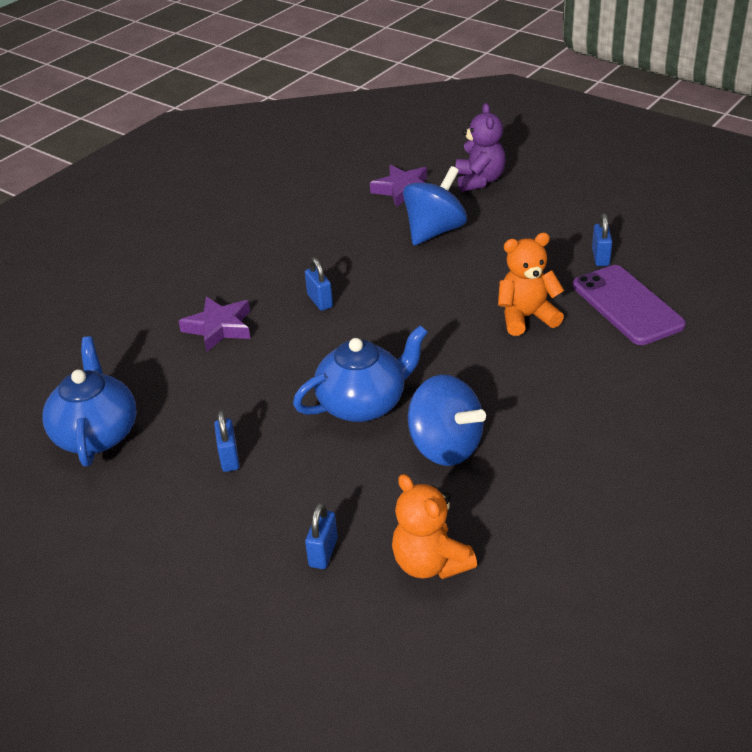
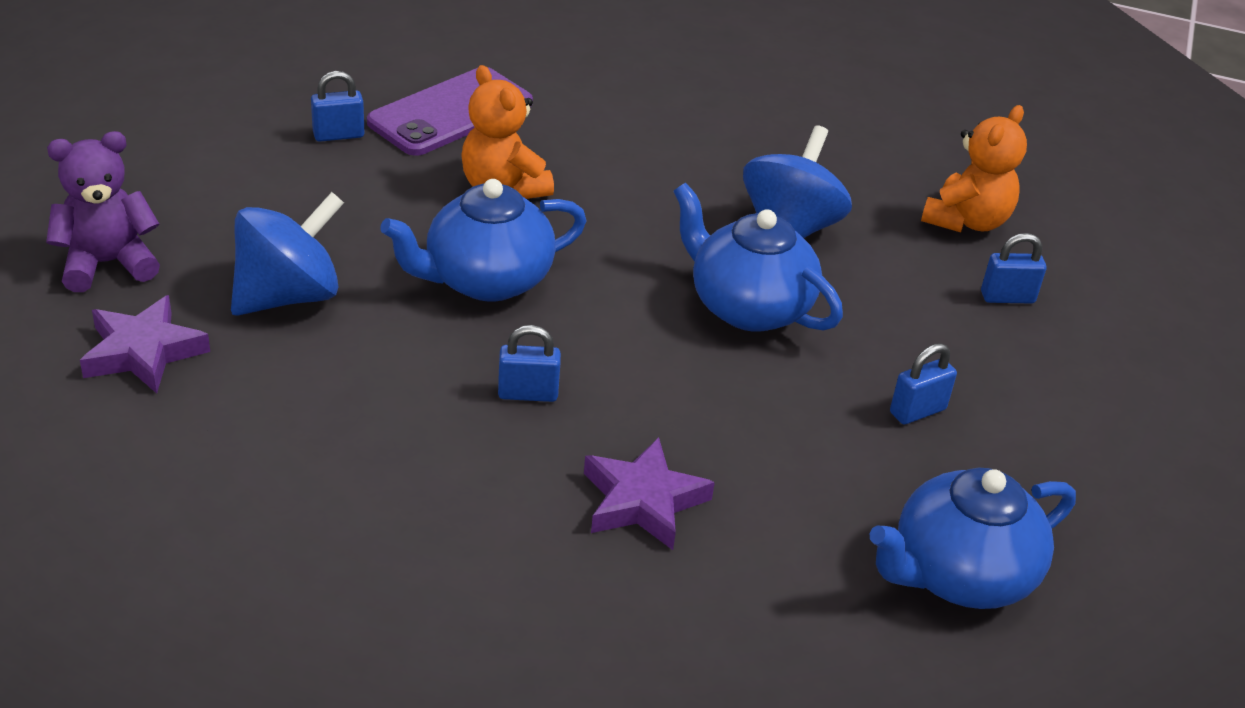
camera: 115 degrees left, 0 degrees up
blue padlock [305,257,333,311] -> blue padlock turned 45 degrees clockwise [498,325,561,402]
blue spinning top [403,166,467,245] -> blue spinning top turned 120 degrees clockwise [231,192,344,316]
none -> blue teapot [380,179,587,301]

